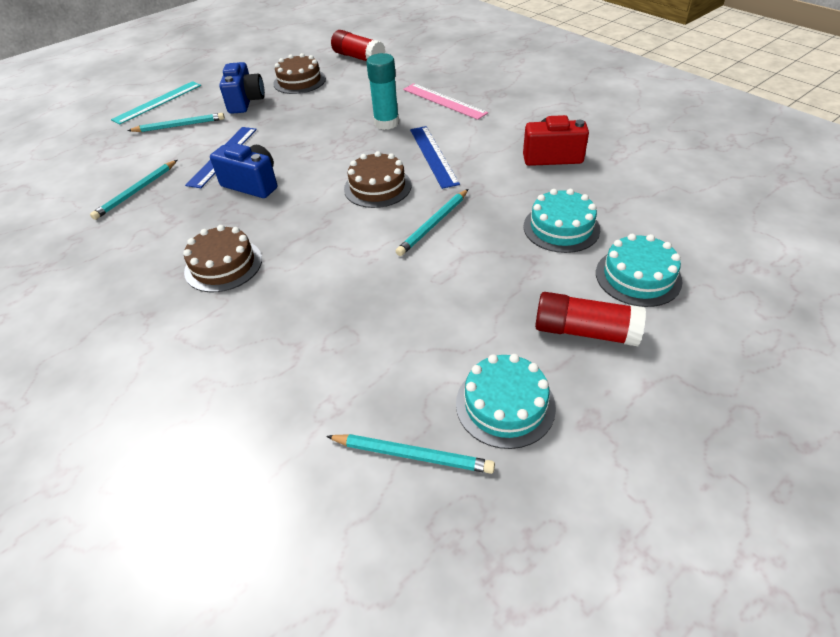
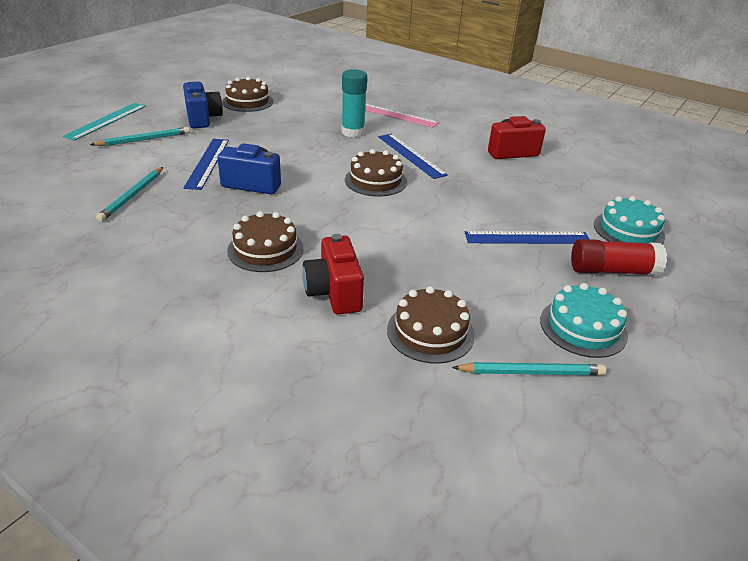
camera: 20 degrees left, 10 degrees down
red glue stick [331,30,385,61] -> none
turquoise pencil [396,189,468,256] -> none
turquoise cake [524,189,600,253] -> none
none -> red camera [302,234,364,315]
none -> brown cake [387,286,475,364]
none -> blue ruler [465,231,589,244]

